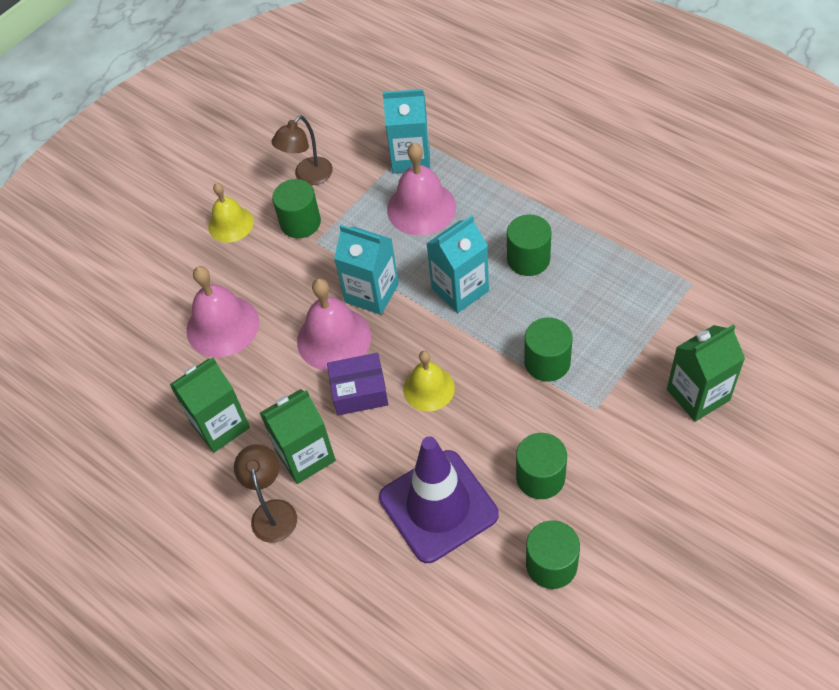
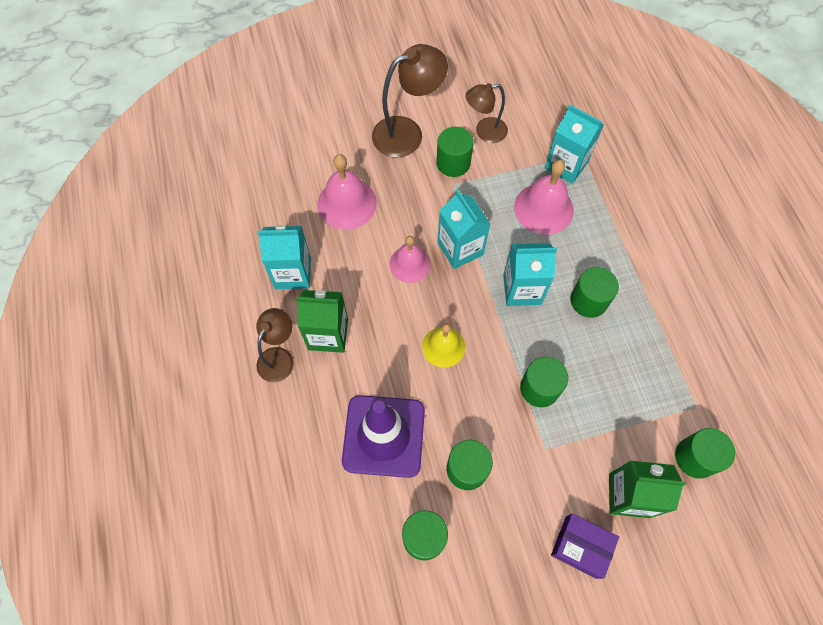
camera: 30 degrees right, 10 degrees up
green carton [169,358,250,453] -> turquoise carton [258,225,311,289]
yellow bell [208,183,254,243] -> brown lamp [372,44,448,157]
pink bell [297,279,371,371] -> pink bell [389,236,431,283], size x0.67
purple box [327,353,389,415] -> purple box moved to [551,513,619,579]
none -> green cylinder [675,428,735,479]

